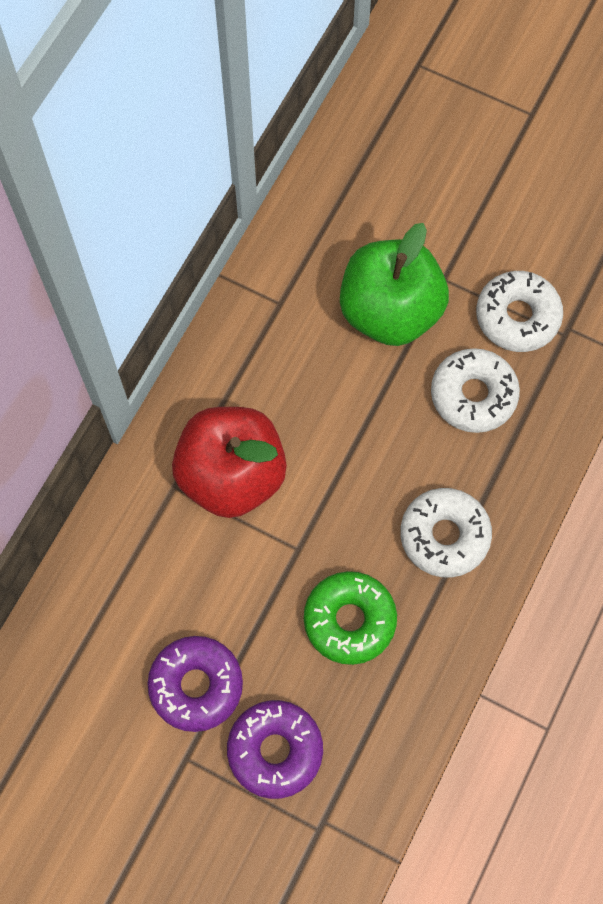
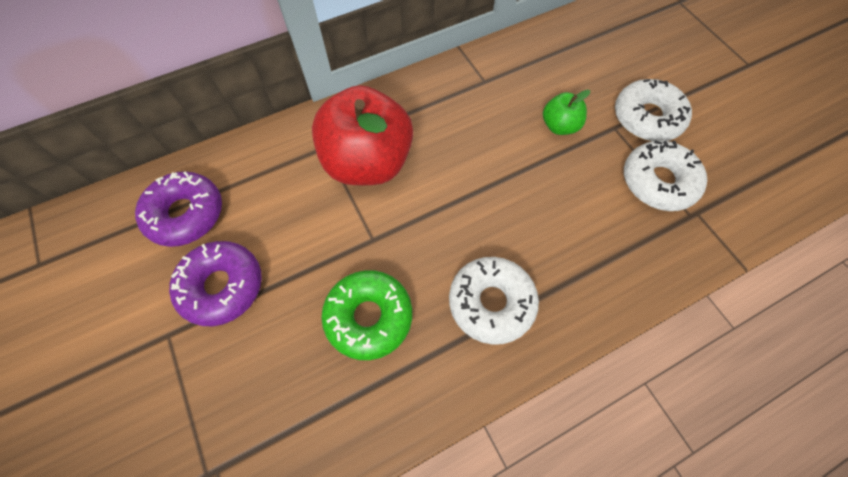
camera: 35 degrees right, 5 degrees down
purple donut [227,700,323,799] -> purple donut moved to [135,171,222,247]
green apple [340,223,449,346] -> green apple [543,90,590,135], size x0.46
white donut [431,348,520,433] -> white donut moved to [615,79,692,141]

